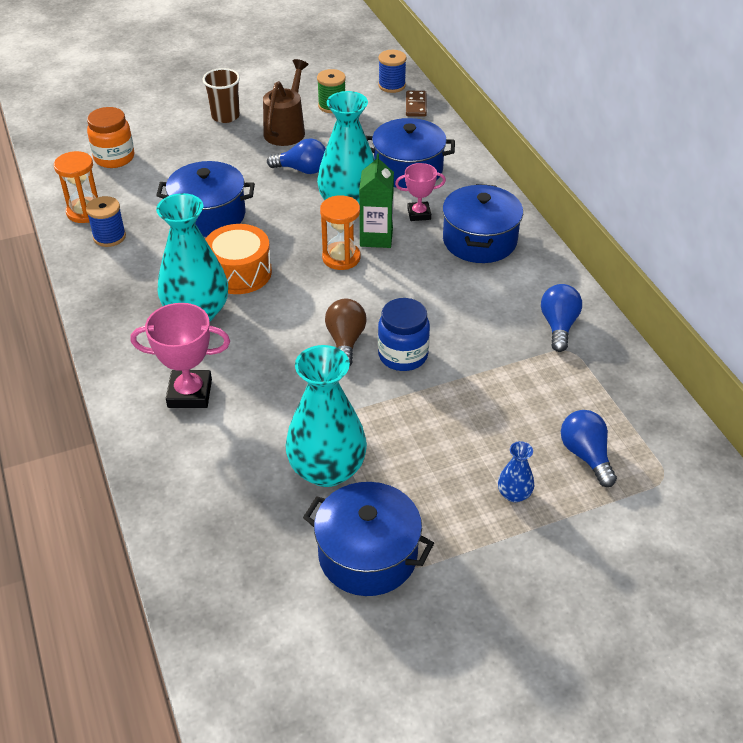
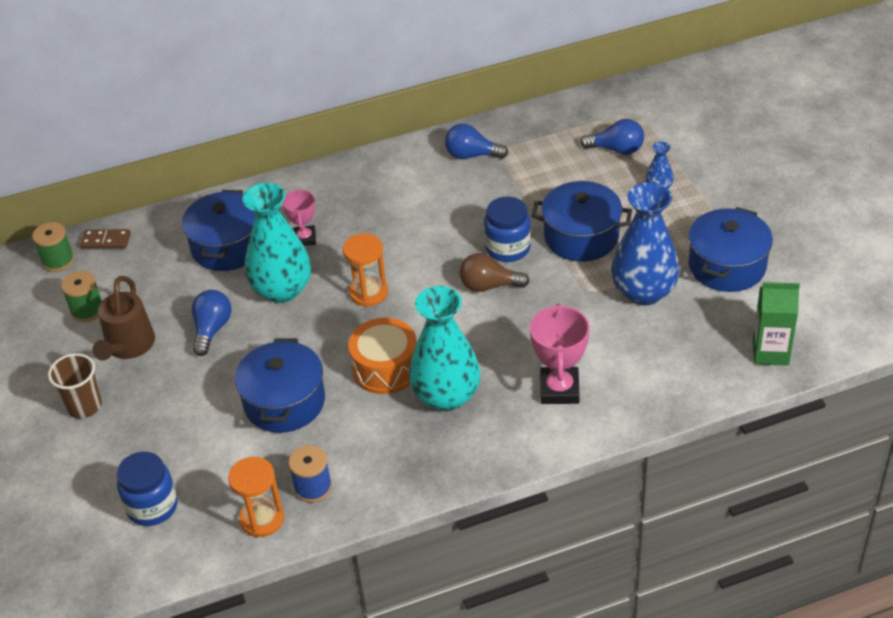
camera: 85 degrees left, 0 degrees up
orange jar [87,107,134,168] -> blue jar [117,452,178,526]
brown watering can [263,59,309,146] -> brown watering can turned 105 degrees counterclockwise [92,276,155,360]
turquoise vase [285,345,367,487] -> blue vase [611,182,680,305]
green carton [359,154,394,248] -> green carton moved to [753,282,800,366]
blue spool [378,50,407,93] -> green spool [32,222,74,272]
blue pot [442,184,523,263] -> blue pot moved to [532,181,632,262]
blue light bulb [561,410,617,487] -> blue light bulb turned 150 degrees counterclockwise [580,119,644,155]

